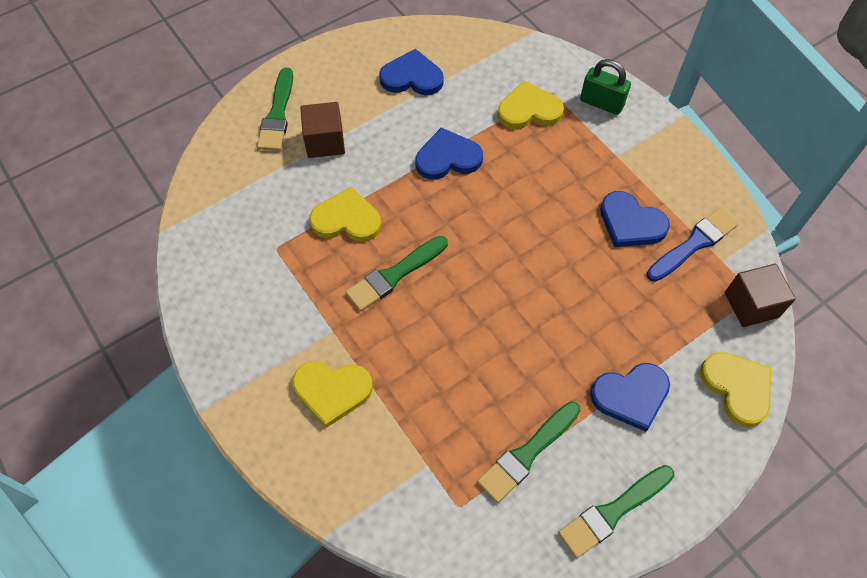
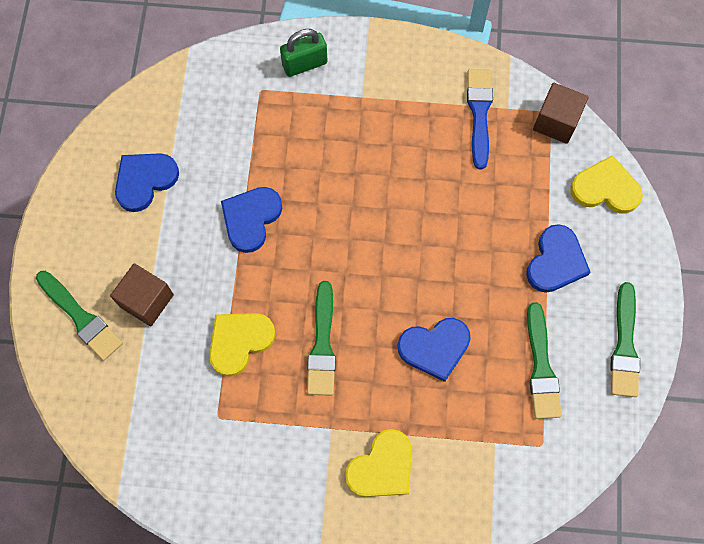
camera: 50 degrees left, 10 degrees up
yellow heart [498,81,564,129] -> none
blue heart [600,191,670,247] -> blue heart moved to [397,318,471,382]

